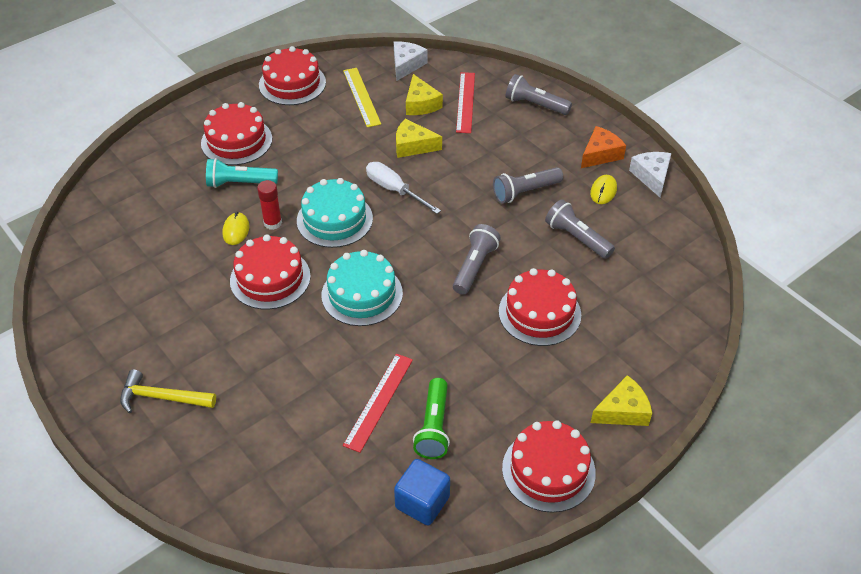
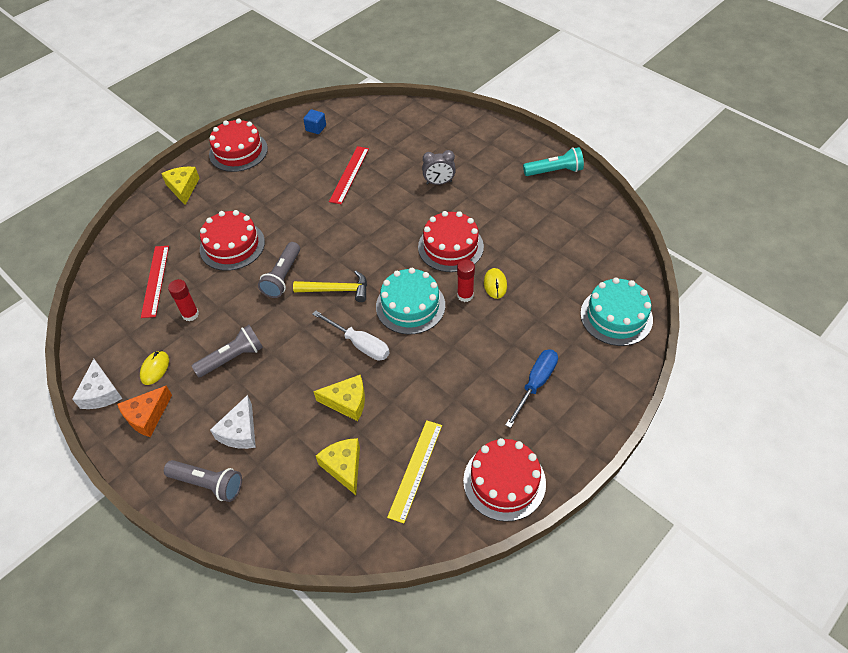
camera: 175 degrees right, 5 degrees up
yellow hammer [120,369,216,413] -> yellow hammer moved to [293,271,367,302]
red cake [201,102,272,165] -> blue screwdriver [505,349,558,428]
turquoise flashlight [206,158,278,188] -> turquoise flashlight moved to [523,147,584,176]
turquoise cake [322,250,403,326] -> turquoise cake moved to [580,277,653,346]
yellow ruler [343,68,381,127] -> yellow ruler turned 45 degrees clockwise [387,420,442,523]
white cheese [394,41,428,81] -> white cheese moved to [210,395,256,449]
blue cube [394,459,450,525] -> blue cube [303,110,326,134], size x0.65
green flashlight [413,378,450,459] -> none
red ruler [456,72,475,133] -> red ruler moved to [141,246,169,318]
grey flashlight [545,199,615,259] -> red glue stick [168,279,199,321]
yellow cheese [591,375,652,426] -> yellow cheese turned 105 degrees clockwise [161,167,200,205]
none -> grey clock [422,150,456,185]

